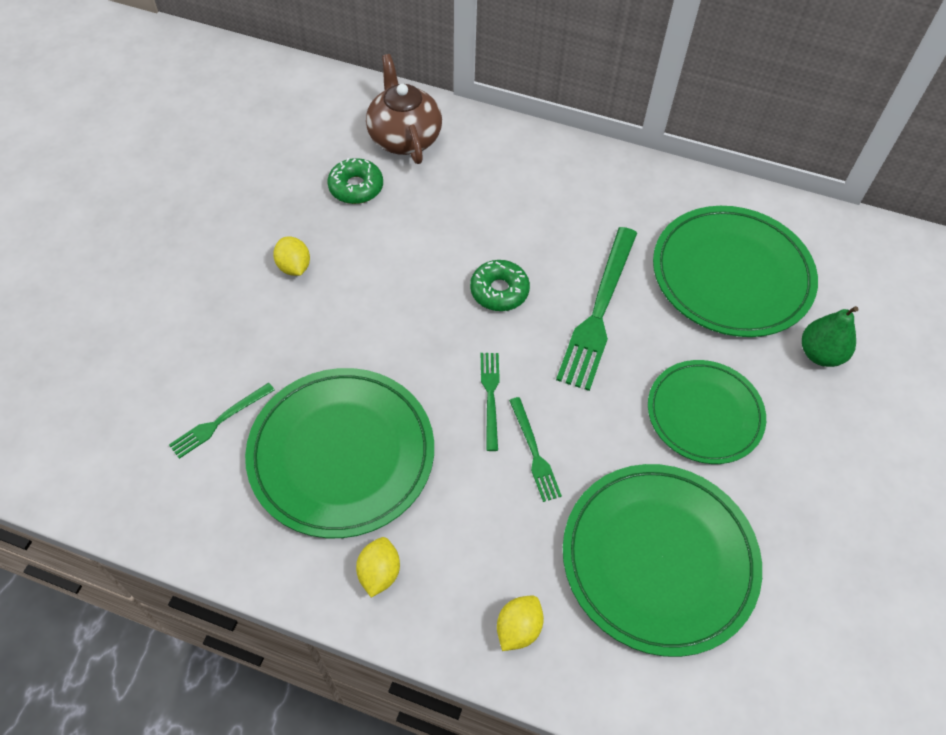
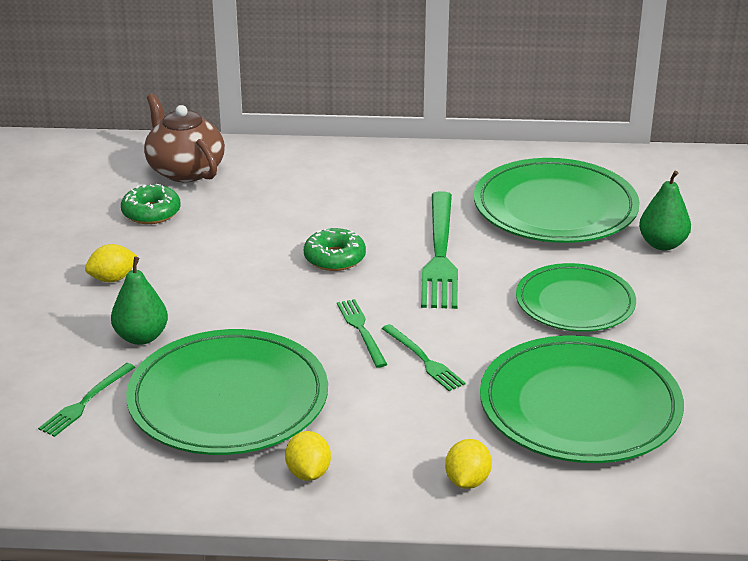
camera: 15 degrees left, 25 degrees down
yellow lemon [273,237,310,276] -> yellow lemon turned 75 degrees counterclockwise [85,244,138,282]
none -> green pear [111,257,168,345]

